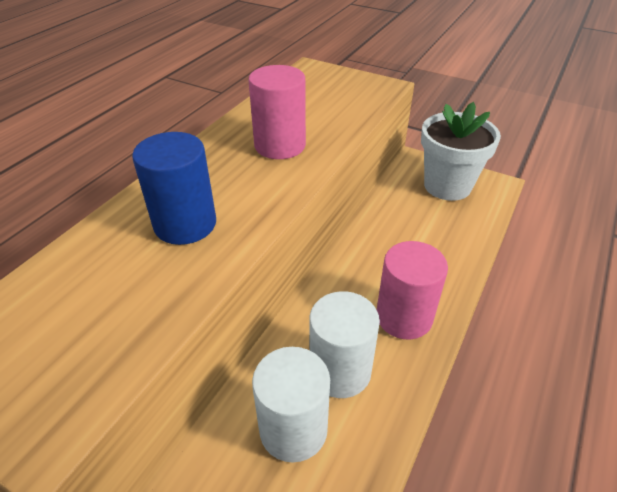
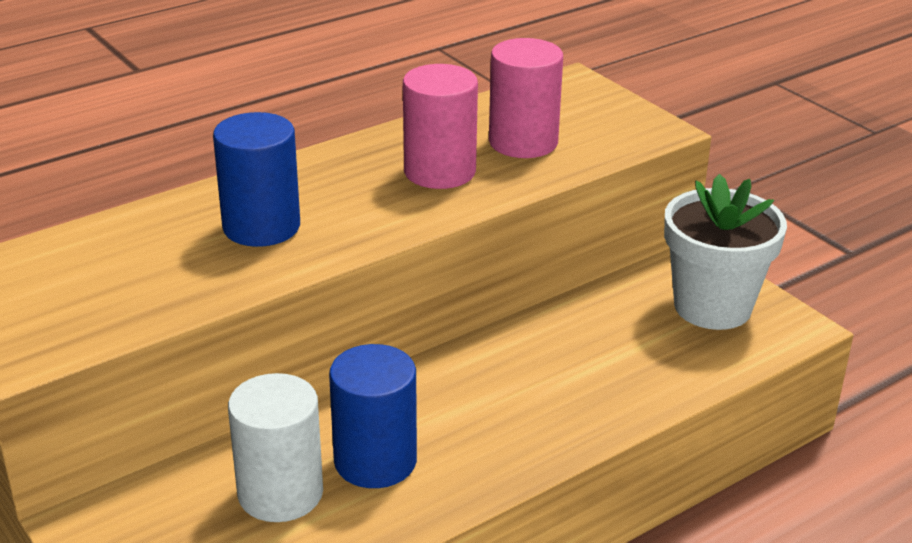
camera: 25 degrees right, 10 degrees down
white cylinder [309,291,380,398] -> blue cylinder [329,344,417,488]
pink cylinder [377,241,448,340] -> pink cylinder moved to [489,38,563,158]

